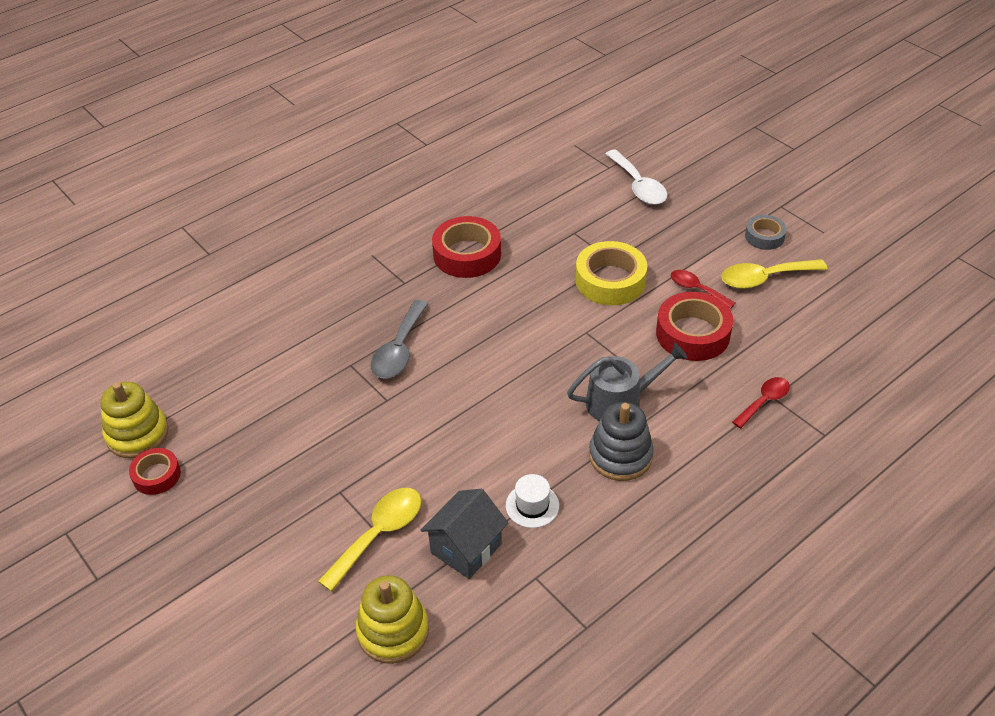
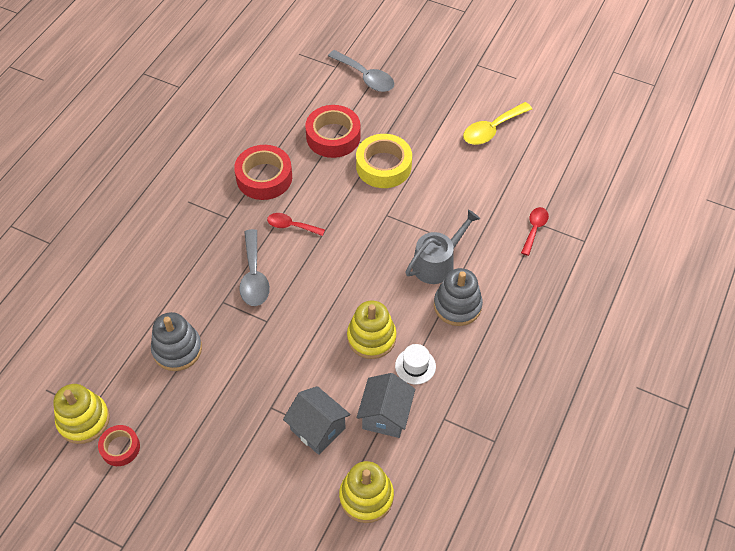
camera: 25 degrees left, 10 degrees up
yellow spoon [318,488,421,592] -> grey house [283,386,351,455]
white spoon [605,150,667,205] -> grey spoon [328,50,394,92]
red tape [656,292,733,361] -> red tape moved to [305,105,361,158]
red spoon [671,270,735,309] -> red spoon moved to [267,213,325,236]
grey tape [745,215,787,250] -> none
none -> grey stacking toy [151,312,202,371]
none -> yellow stacking toy [347,301,396,359]

